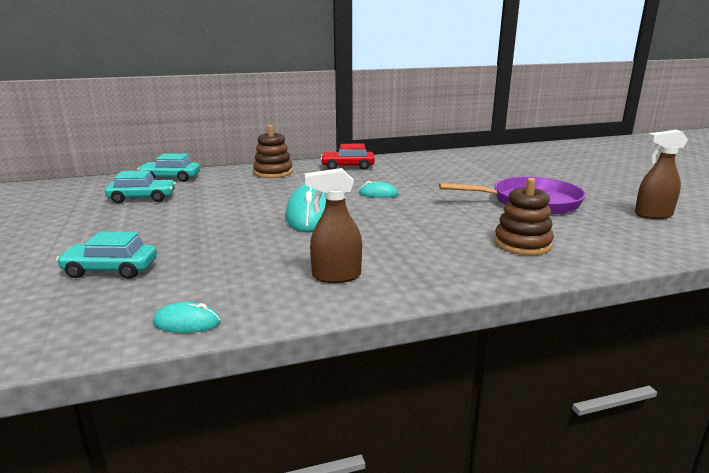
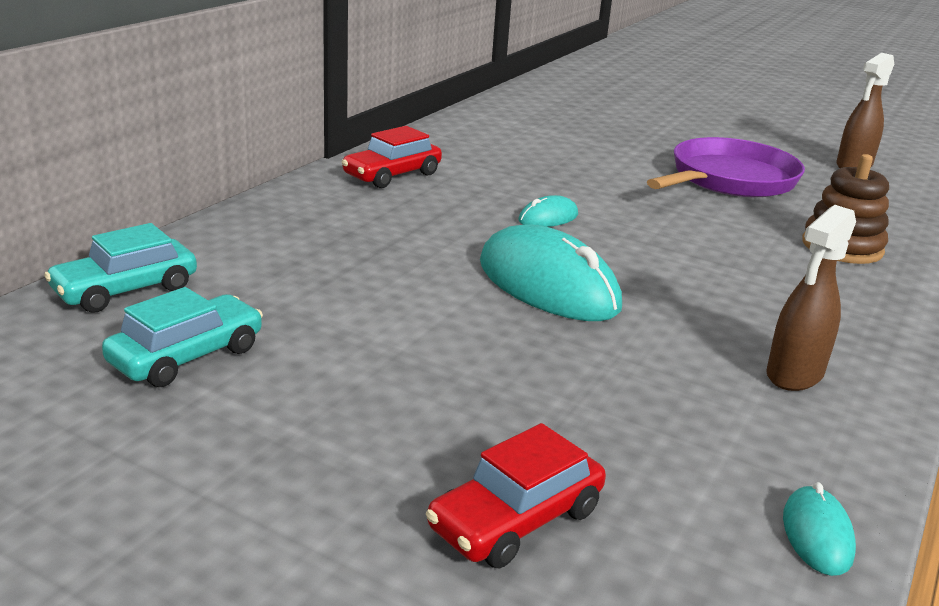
camera: 45 degrees left, 5 degrees up
turquoise car [56,232,157,279] -> red car [426,423,606,568]
turquoise mouse [153,302,220,333] -> turquoise mouse turned 45 degrees counterclockwise [783,482,856,576]
brown stacking toy [253,125,293,178] -> none

